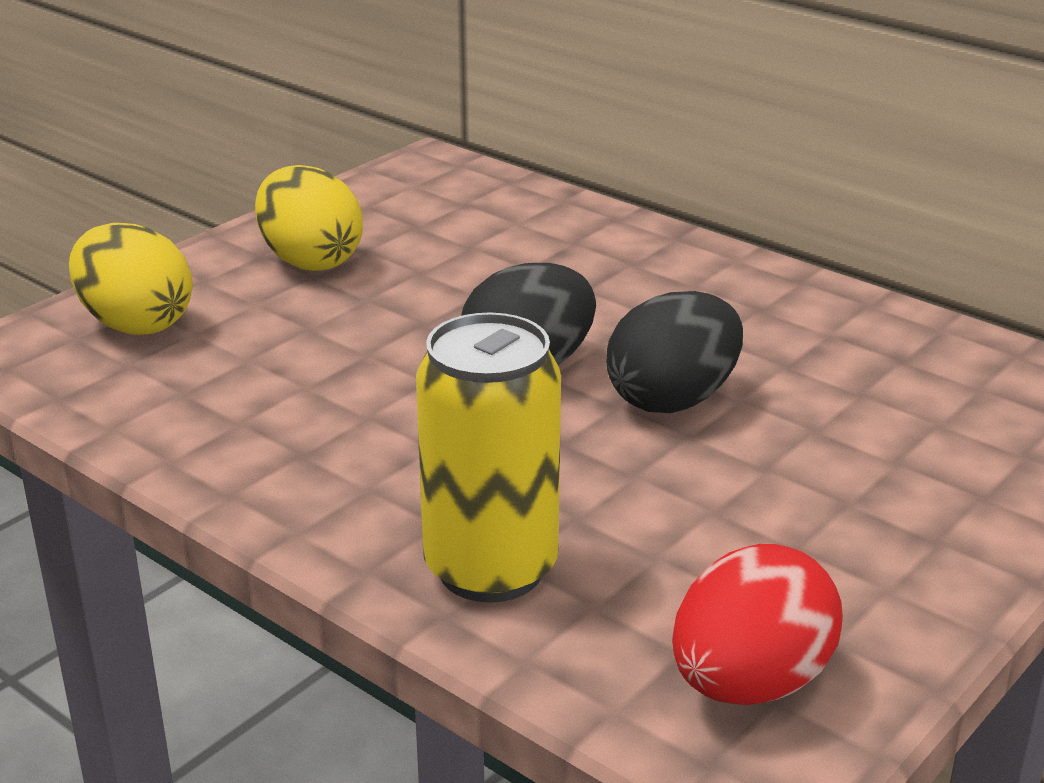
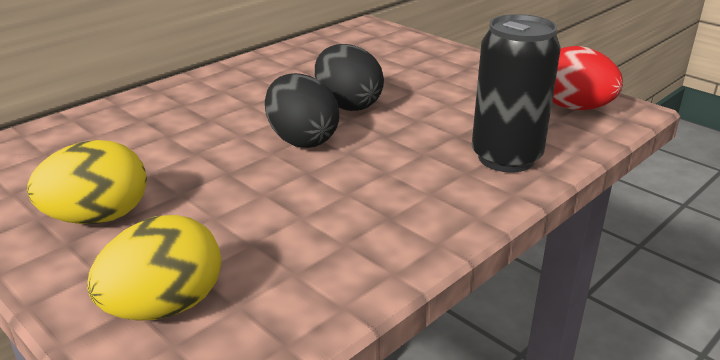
camera: 85 degrees left, 0 degrees up
yellow can [416,312,561,603] -> black can [472,14,561,172]

